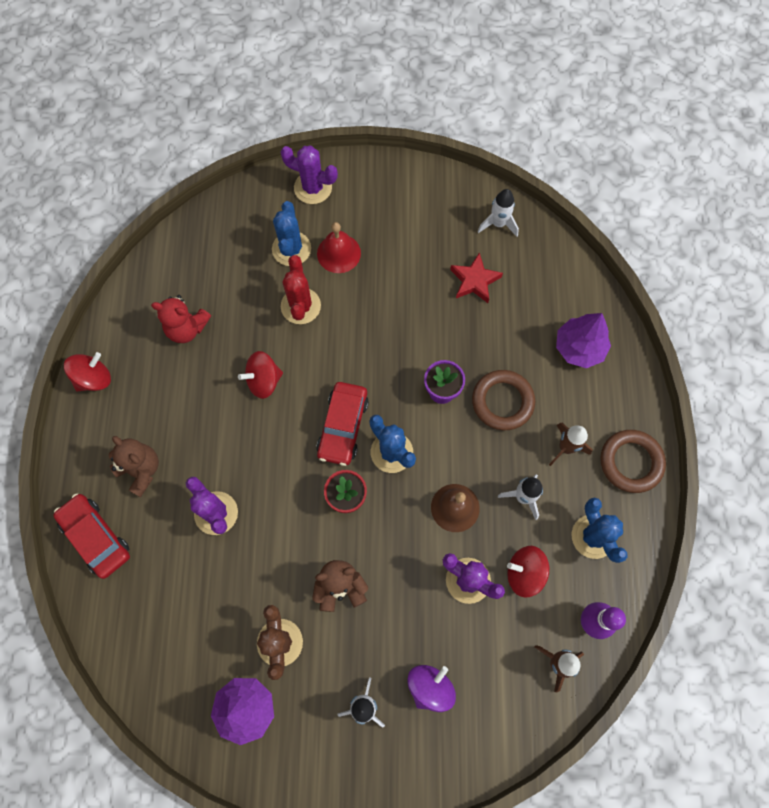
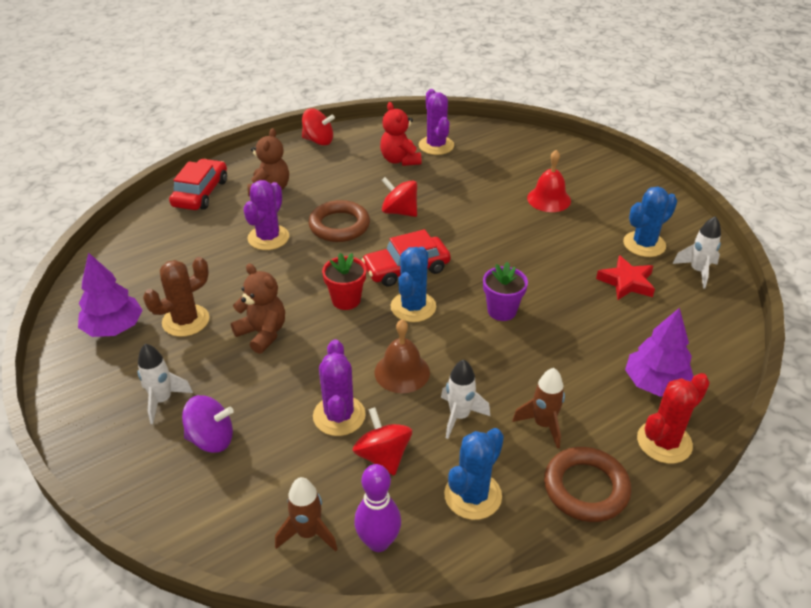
camera: 55 degrees right, 30 degrees down
blue cactus [272,201,311,266] -> blue cactus moved to [623,186,677,257]
purple cactus [281,146,338,204] -> purple cactus moved to [419,89,454,155]
red cactus [281,255,321,324] -> red cactus moved to [637,373,710,464]
brown ring [472,370,535,430] -> brown ring moved to [308,200,370,242]

